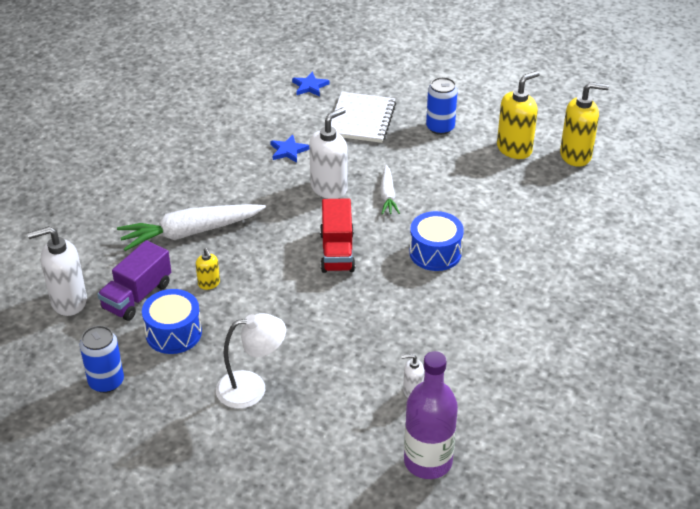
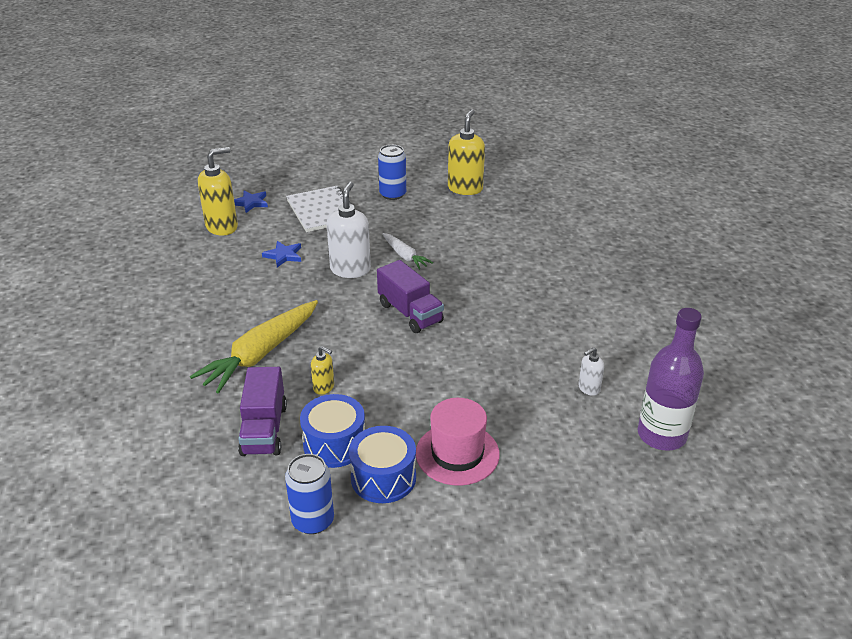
camera: 35 degrees left, 5 degrees down
white soap dispenser [27,226,87,316] -> none
white carrot [117,204,266,251] -> yellow carrot [190,300,318,394]
white lamp [216,313,286,409] -> pink hat [416,398,500,486]
red truck [320,198,355,273] -> purple truck [377,260,444,333]
blue drum [409,211,464,271] -> blue drum moved to [349,426,416,503]
yellow soap dispenser [560,82,609,167] -> yellow soap dispenser moved to [198,147,238,236]

